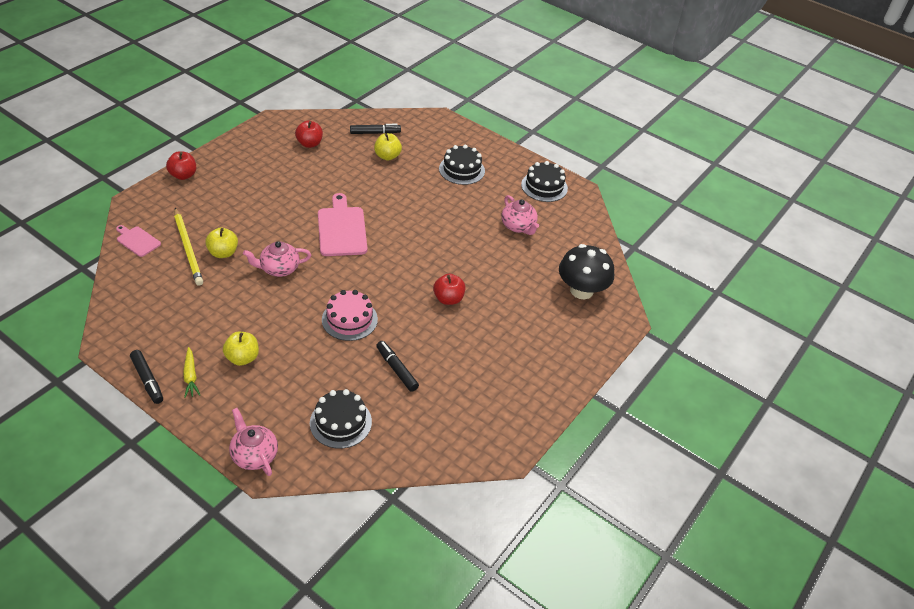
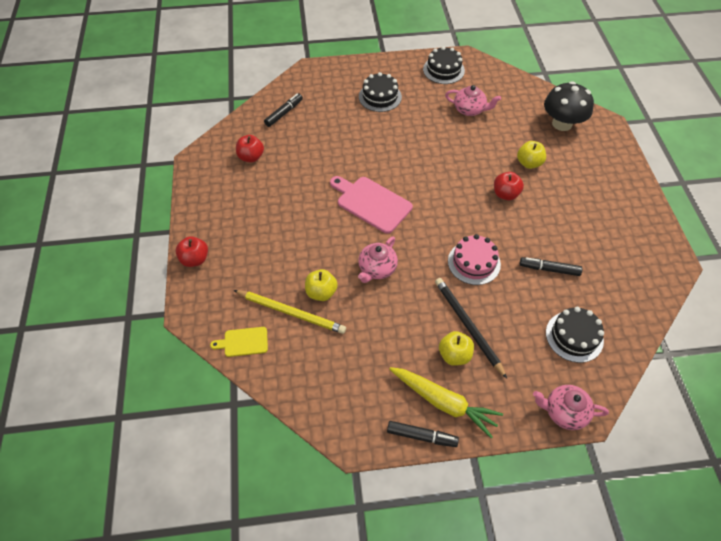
camera: 40 degrees left, 10 degrees up
pink cutting board [116,225,161,257] -> yellow cutting board [210,327,268,357]
yellow carrot [183,347,200,398] -> yellow carrot [389,367,503,438], size x1.84
yellow apple [374,133,402,161] -> yellow apple moved to [517,141,546,169]
none -> black pencil [435,278,507,378]

